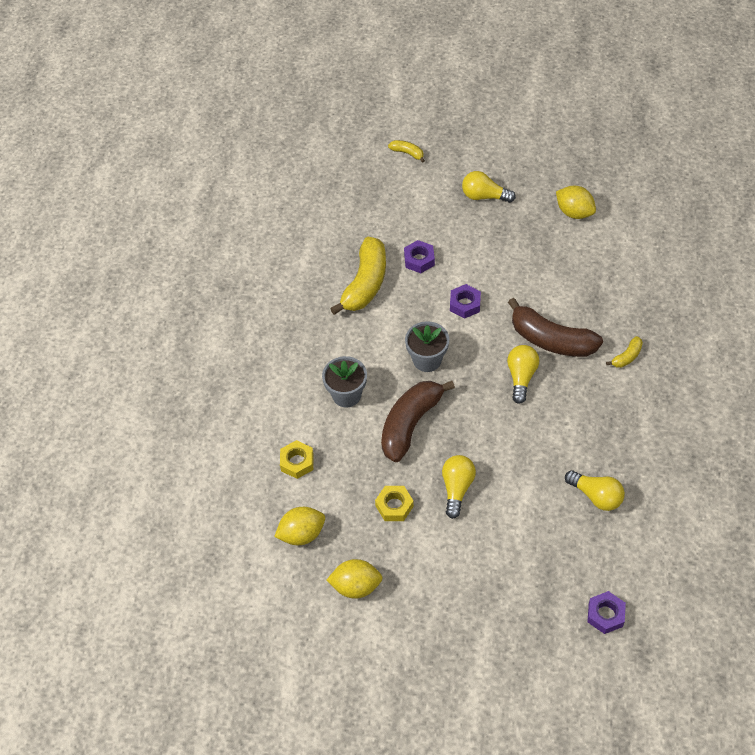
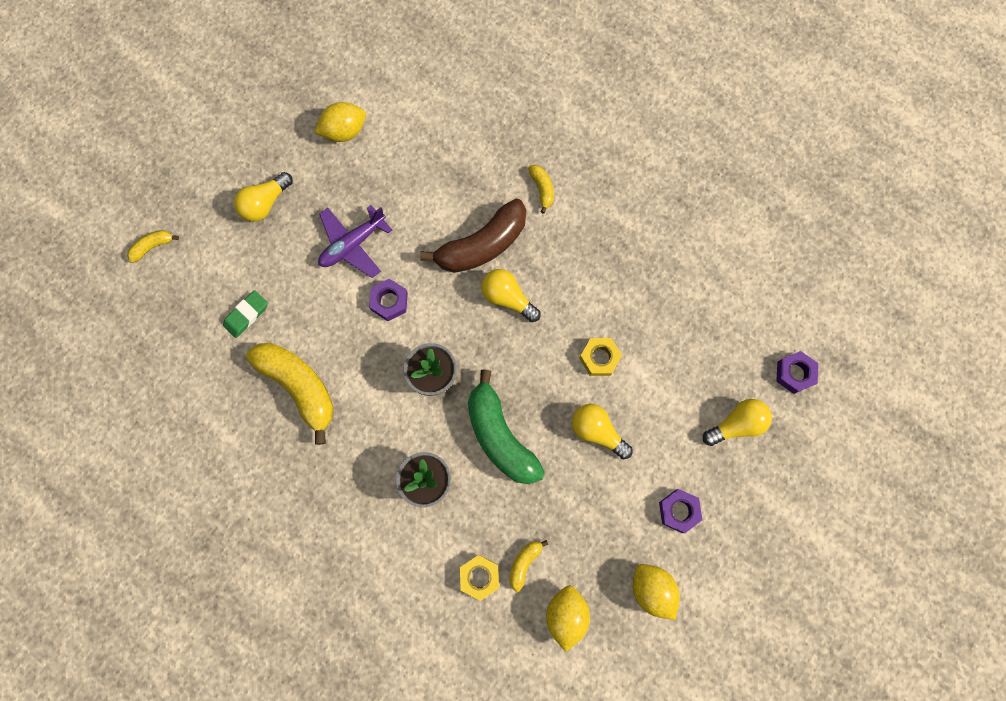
camera: 65 degrees left, 20 degrees up
yellow lemon [327,559,383,599] -> yellow lemon turned 60 degrees counterclockwise [633,564,680,620]
yellow nut [375,486,414,521] -> yellow nut moved to [579,338,622,376]
brown banana [381,381,455,462] -> green banana [468,369,545,484]
purple nut [404,240,435,273] -> purple nut moved to [659,489,702,533]
yellow light bulb [565,470,625,511] -> yellow light bulb moved to [703,399,772,446]
none -> green eraser [223,290,268,338]
none -> purple plane [318,205,392,278]
none -> yellow banana [510,540,549,592]

